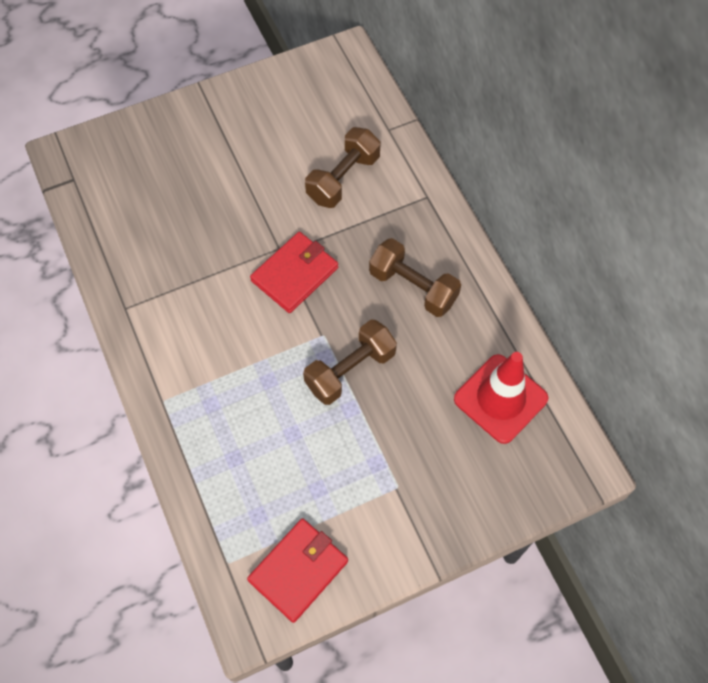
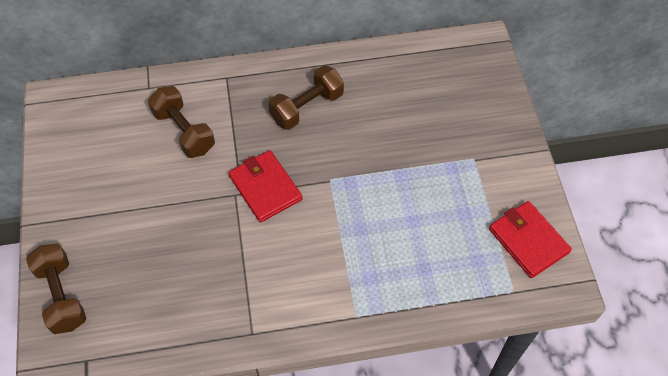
camera: 75 degrees left, 5 degrees down
brown dumbbell [303,320,397,405] -> brown dumbbell moved to [26,244,87,334]
red traffic cone [454,352,548,444] -> none

